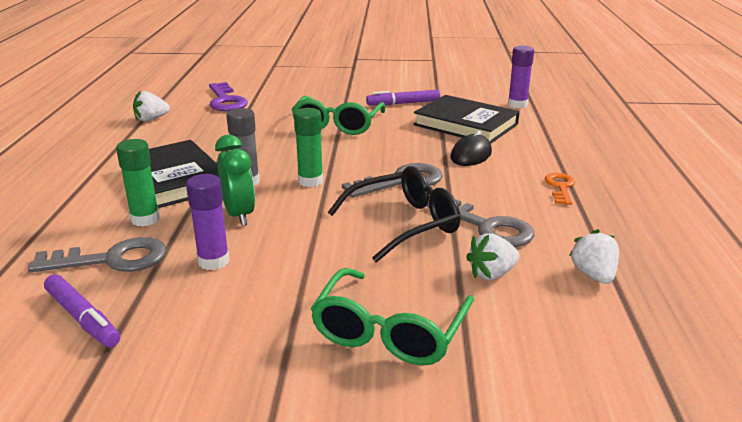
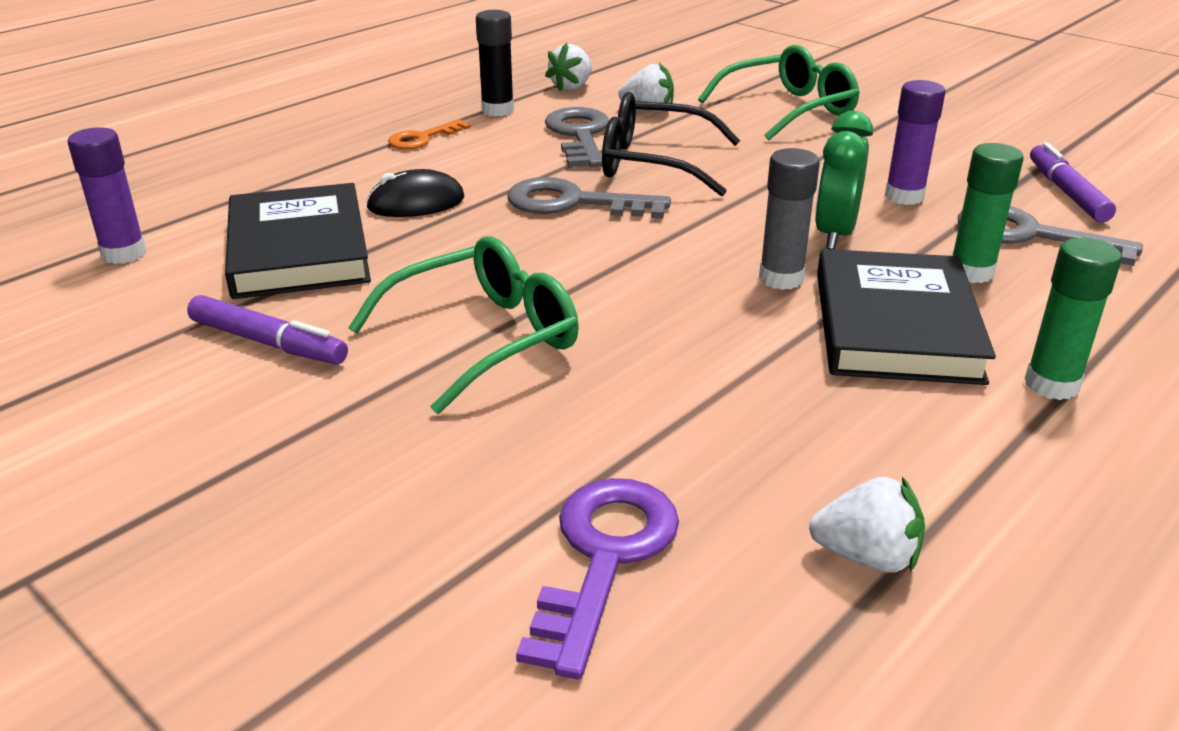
camera: 140 degrees left, 5 degrees up
green glue stick [294,108,323,187] -> green glue stick moved to [1025,238,1122,400]
none -> black glue stick [476,10,514,117]

